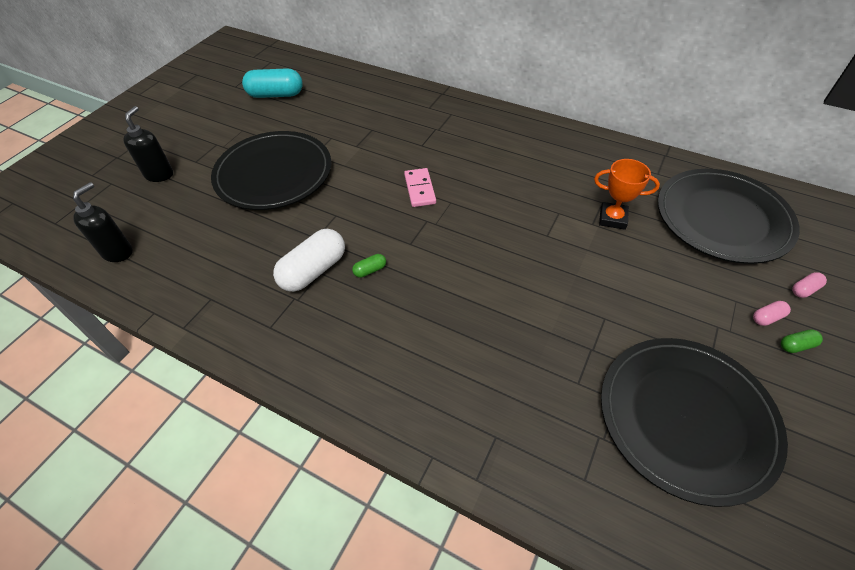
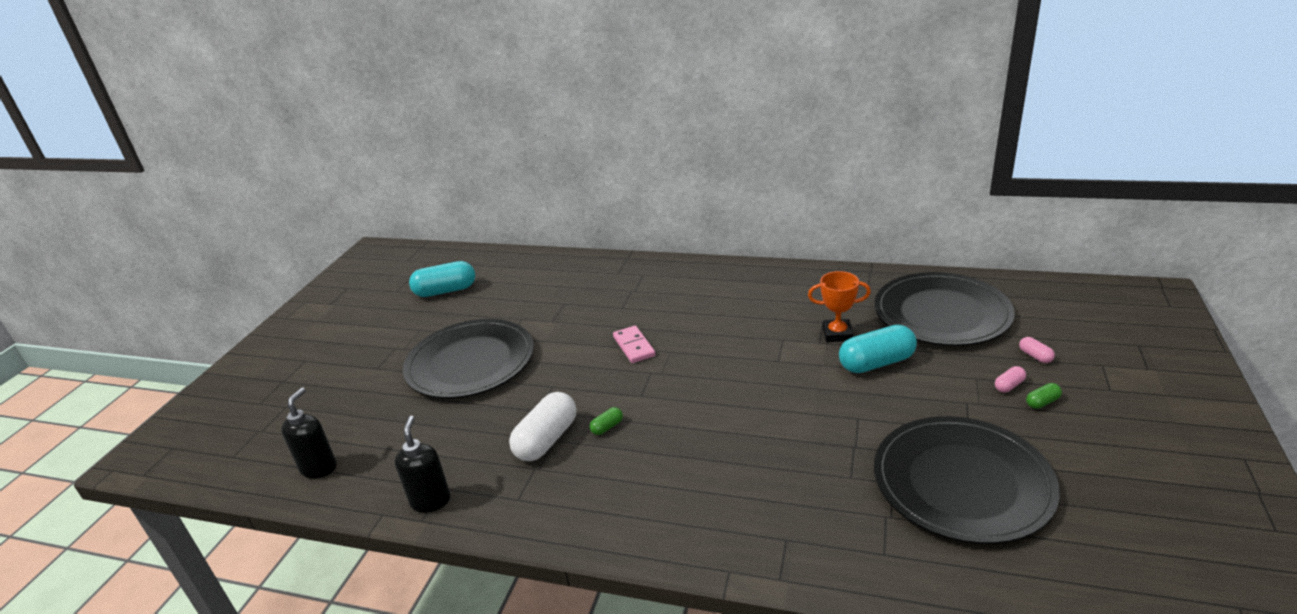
camera: 10 degrees left, 20 degrees down
black soap dispenser [123,106,173,182] -> black soap dispenser moved to [395,416,451,513]
pink capsule [792,272,827,298] -> pink capsule turned 75 degrees counterclockwise [1019,337,1055,363]
none -> turquoise capsule [839,325,917,373]

